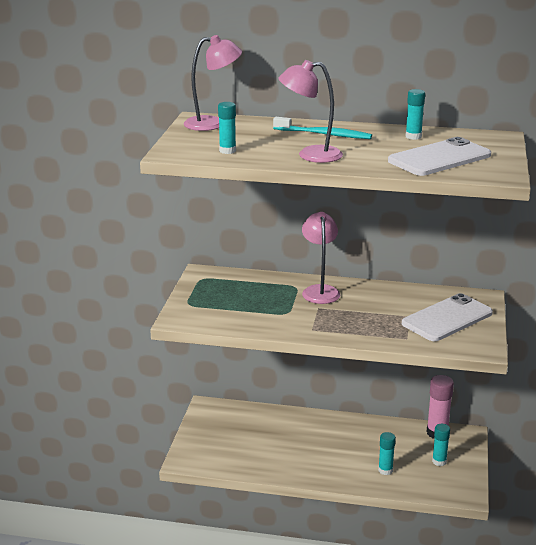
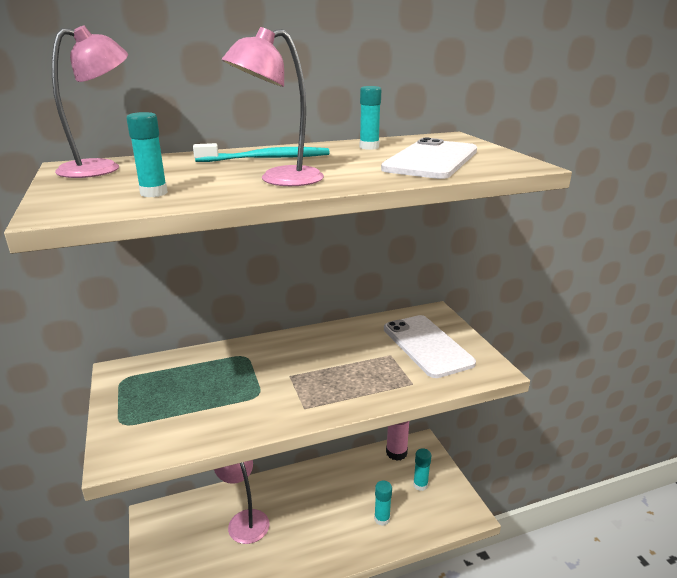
camera: 30 degrees left, 0 degrees up
pink lamp [302,212,340,304] -> pink lamp moved to [214,460,270,544]
white phone [402,293,493,341] -> white phone turned 45 degrees counterclockwise [384,315,476,378]

